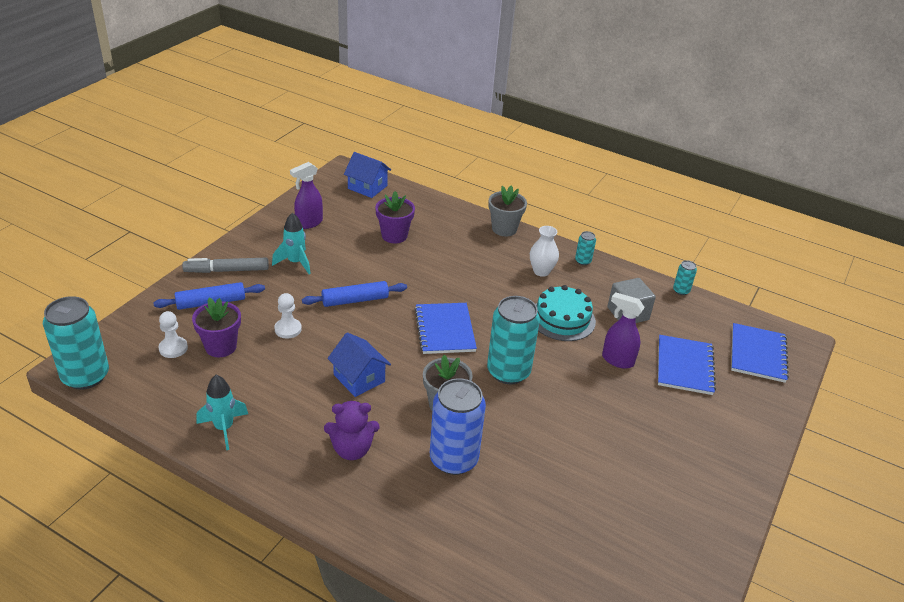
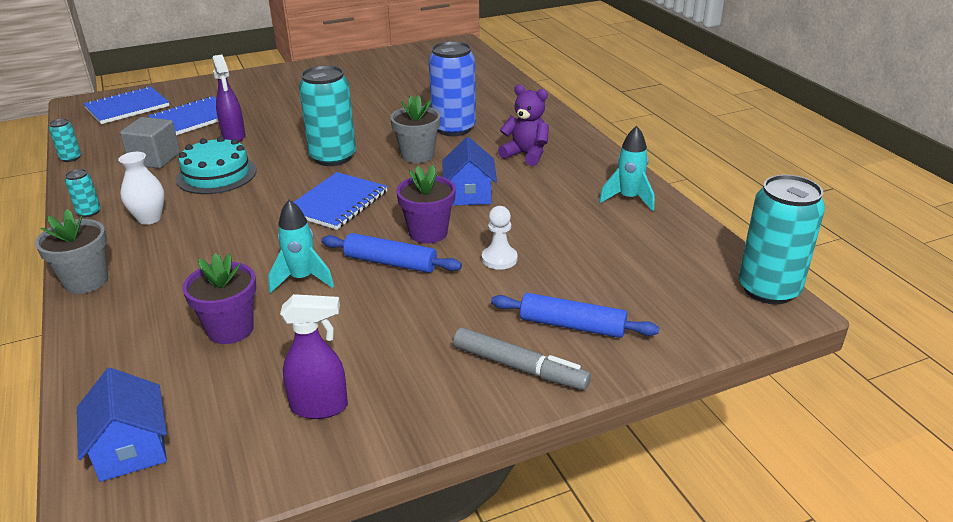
camera: 140 degrees left, 5 degrees down
white pawn [159,311,188,358] -> none
purple flower pot [192,298,241,357] -> purple flower pot moved to [396,165,456,244]
turquoise rocket [272,213,311,274] -> turquoise rocket moved to [268,200,334,294]

